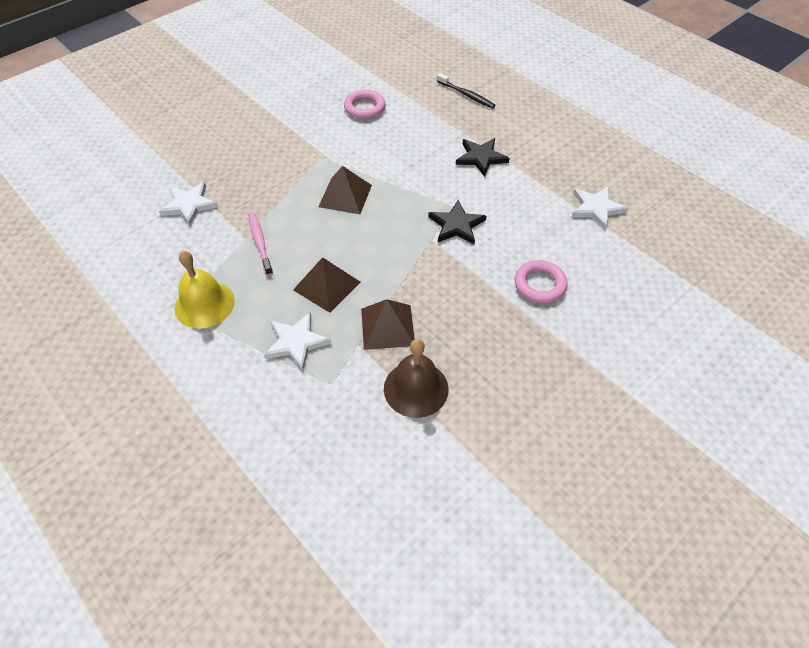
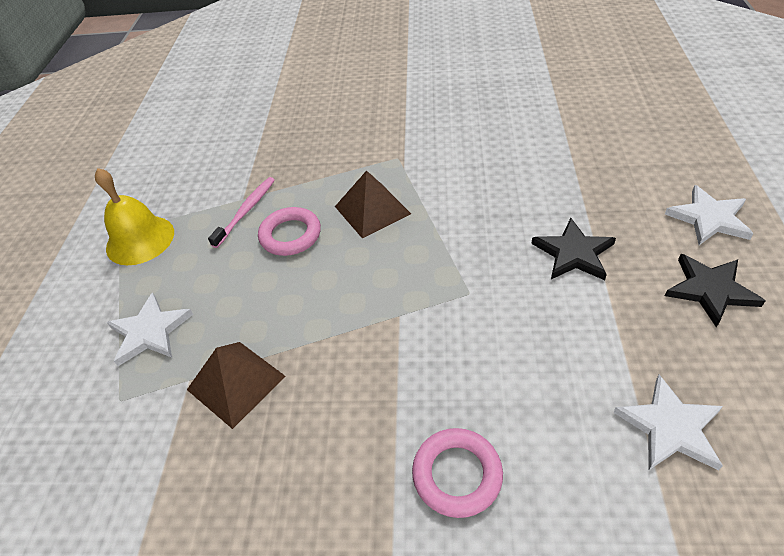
camera: 50 degrees right, 5 degrees down
white star [159,182,218,226] -> white star moved to [665,185,754,245]
brown pyramid [293,257,360,313] -> none
pink ring [344,90,386,119] -> pink ring moved to [258,207,321,256]
brown bell [384,339,449,418] -> none
black star [428,200,487,244] -> black star moved to [665,254,765,328]
black toothbrush [437,73,496,109] -> none

